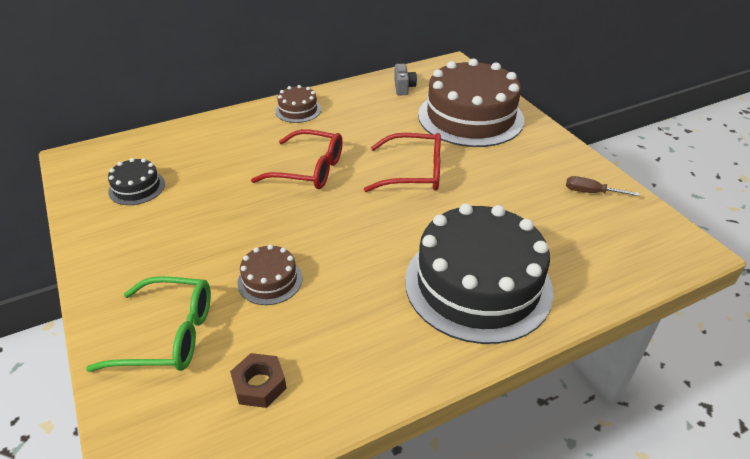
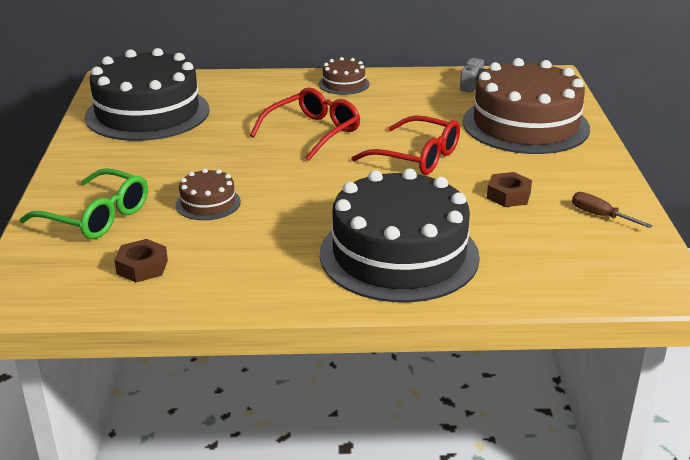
camera: 25 degrees right, 10 degrees down
black cake [108,158,165,205] -> black cake [85,48,210,141], size x2.26
red glasses [251,129,343,189] -> red glasses turned 90 degrees counterclockwise [250,88,360,161]
none -> brown nut [487,172,532,207]

